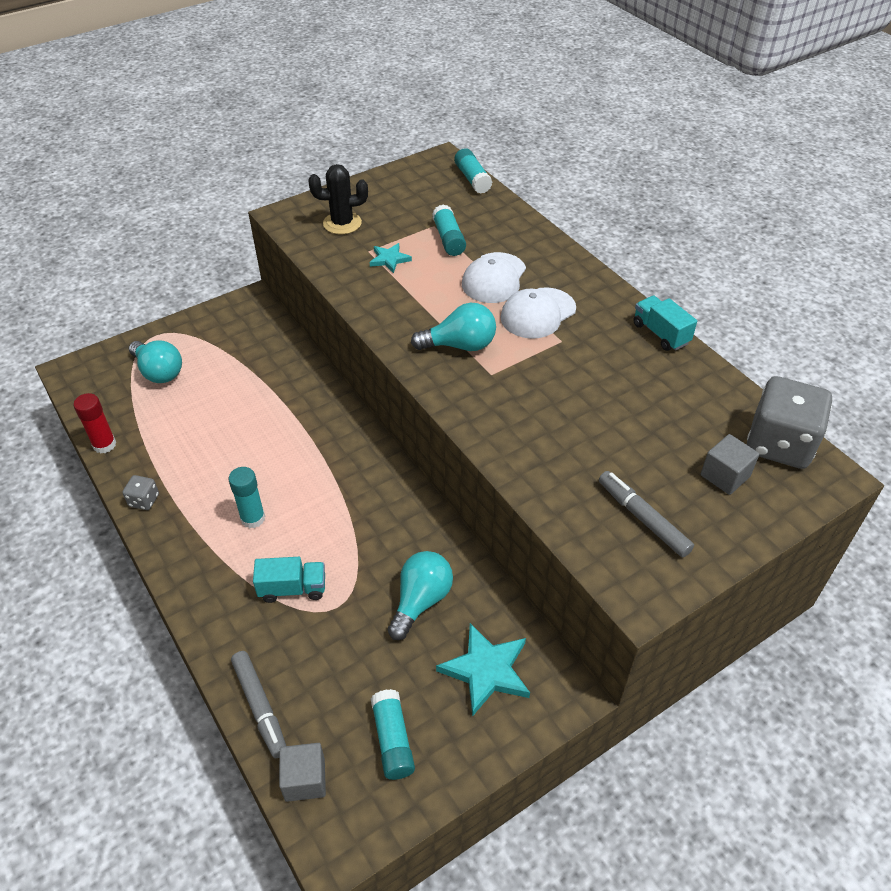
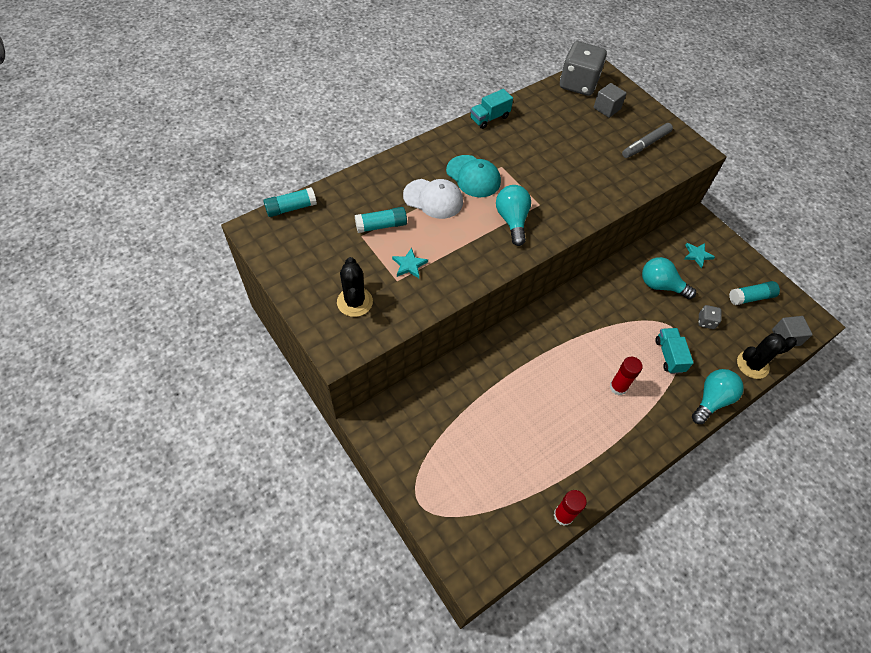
camera: 95 degrees left, 10 degrees up
grey dice [123,475,159,510] -> grey dice moved to [699,305,722,329]
turquoise light bulb [129,340,182,383] -> turquoise light bulb moved to [692,369,744,424]
turquoise glue stick [228,467,265,528] -> red glue stick [609,357,643,396]
grey marker [231,651,286,758] -> black cactus [737,333,797,379]
turquoise star [436,623,530,717] -> turquoise star [684,243,715,268], size x0.57
white cap [500,287,576,339] -> turquoise cap [446,155,501,197]

